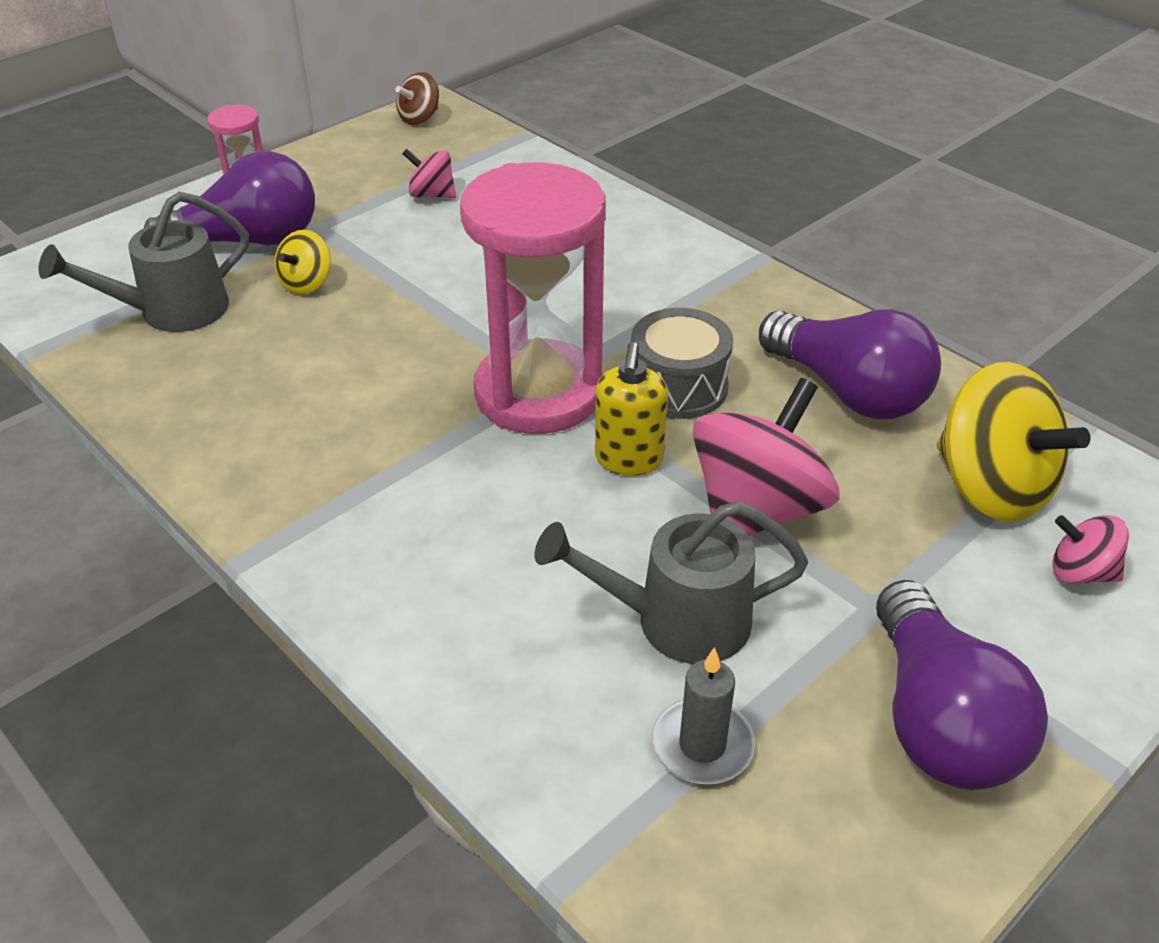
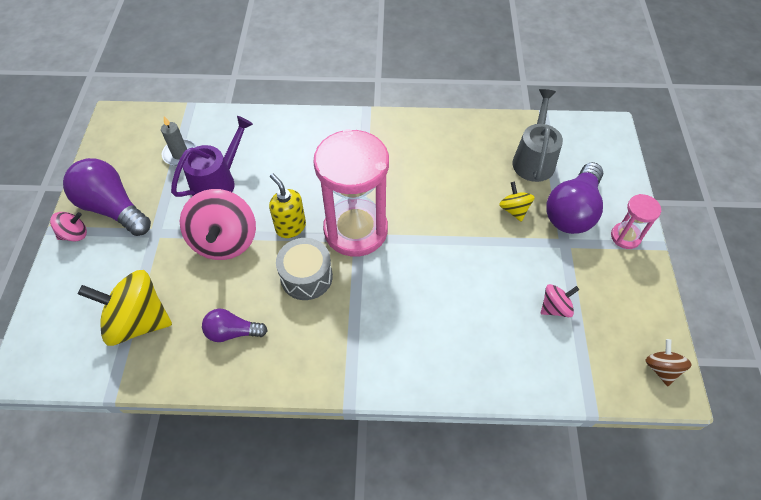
camera: 135 degrees right, 15 degrees up
grey watering can [535,501,808,664] -> purple watering can [171,116,253,197]
purple light bulb [759,309,941,419] -> purple light bulb [202,309,268,342], size x0.56
pink spinning top [1053,515,1129,584] -> pink spinning top moved to [50,212,87,241]

